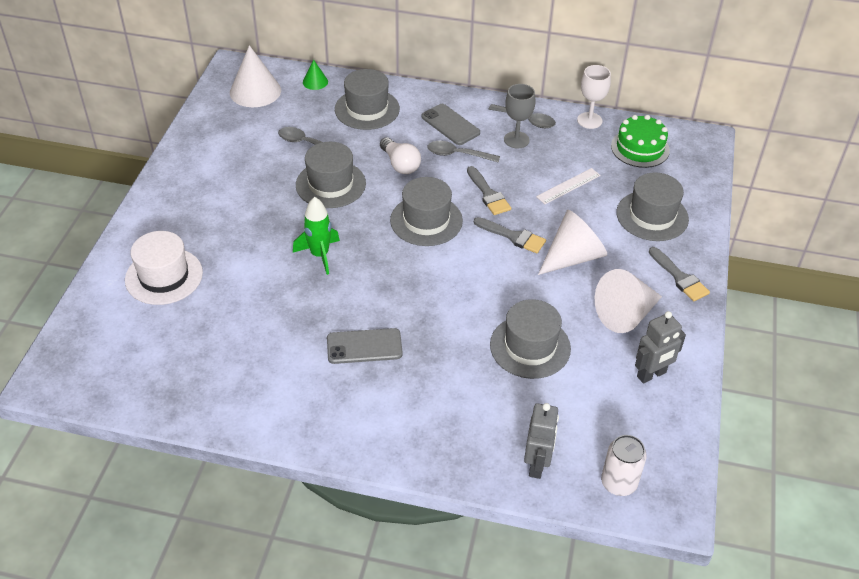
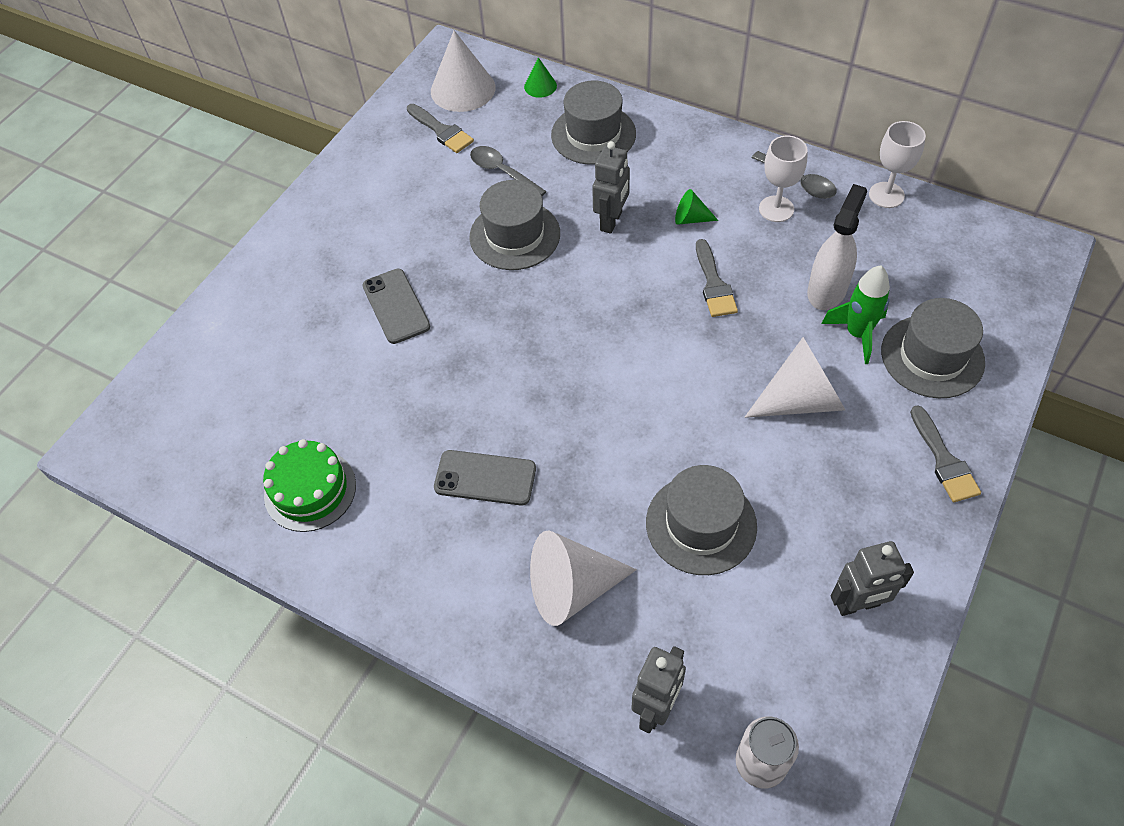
camera: 20 degrees right, 10 degrees up
white hat [125,231,203,305] -> none
green rocket [293,197,340,275] -> green rocket moved to [821,265,890,364]
white light bulb [380,137,421,174] -> grey robot [592,141,630,234]
grey hat [390,177,463,246] -> none
grey phone [421,104,480,145] -> grey phone moved to [363,269,430,344]
grey spoon [428,141,500,163] -> green cone [675,189,718,225]
grey brush [474,217,546,253] -> grey brush moved to [407,104,474,153]
grey goblet [504,84,535,148] -> white goblet [759,136,808,222]
white ruler [536,168,601,204] -> white spray bottle [807,184,867,310]
white cone [595,269,662,333] -> white cone moved to [530,530,637,626]
green cake [611,115,670,168] -> green cake moved to [263,439,356,532]

